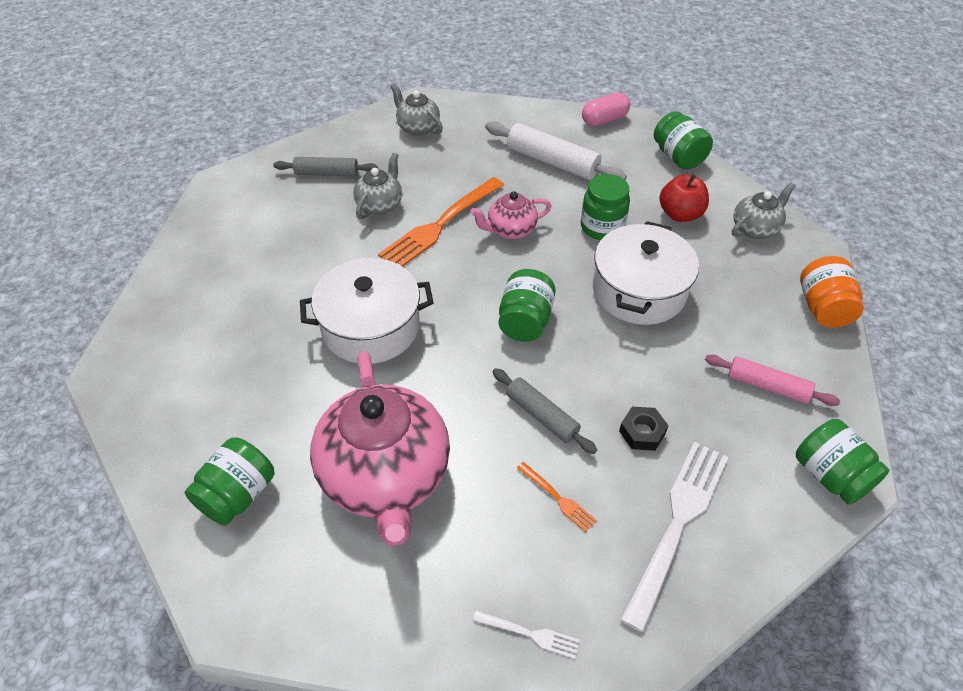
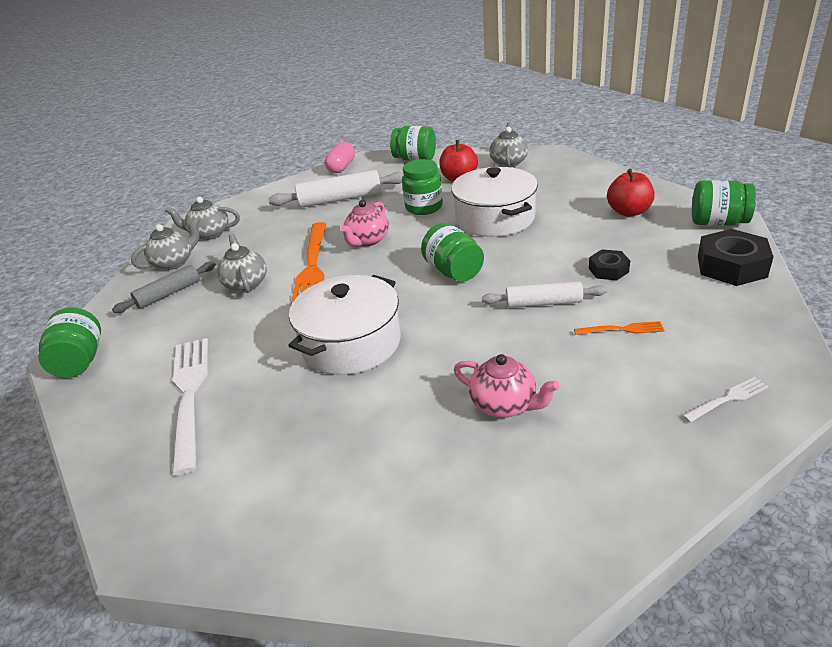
camera: 40 degrees left, 15 degrees down
green jar [185,437,275,526] -> green jar moved to [38,308,101,378]
pink teapot [310,351,450,546] -> pink teapot [454,354,560,418], size x0.48
grey rolling pin [493,368,597,454] -> white rolling pin [482,281,608,308]
white fork [620,442,728,632] -> white fork moved to [172,338,208,475]
pink rolling pin [705,354,840,406] -> red apple [607,169,655,217]
orange jar [800,256,864,328] -> none
none -> grey teapot [131,218,199,270]
none -> black nut [698,229,774,286]

